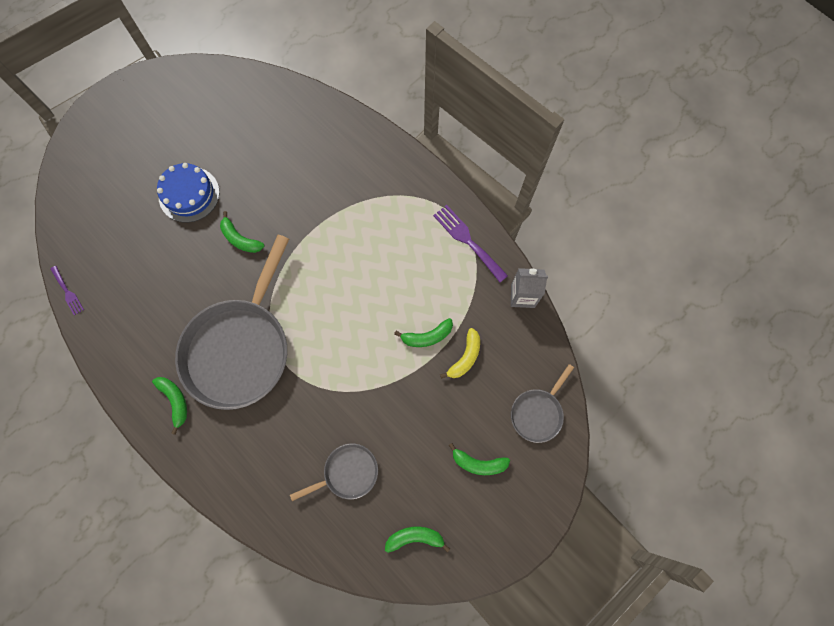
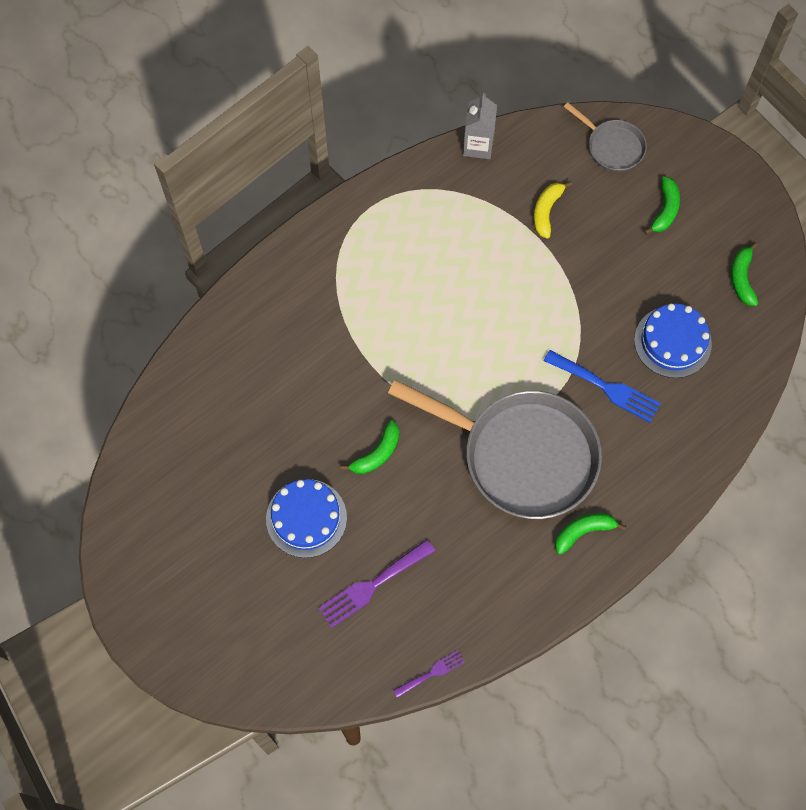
camera: 85 degrees left, 5 degrees down
grey pan [290,443,378,501] -> blue cake [634,304,712,378]
green banana [394,318,453,347] -> none
purple fork [433,205,508,282] -> purple fork moved to [318,539,435,628]
yellow banana [440,328,480,379] -> yellow banana turned 105 degrees counterclockwise [534,181,572,238]
none -> blue fork [544,350,661,422]

